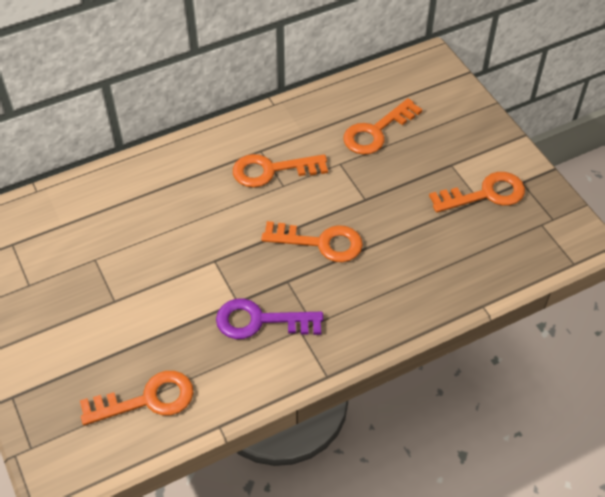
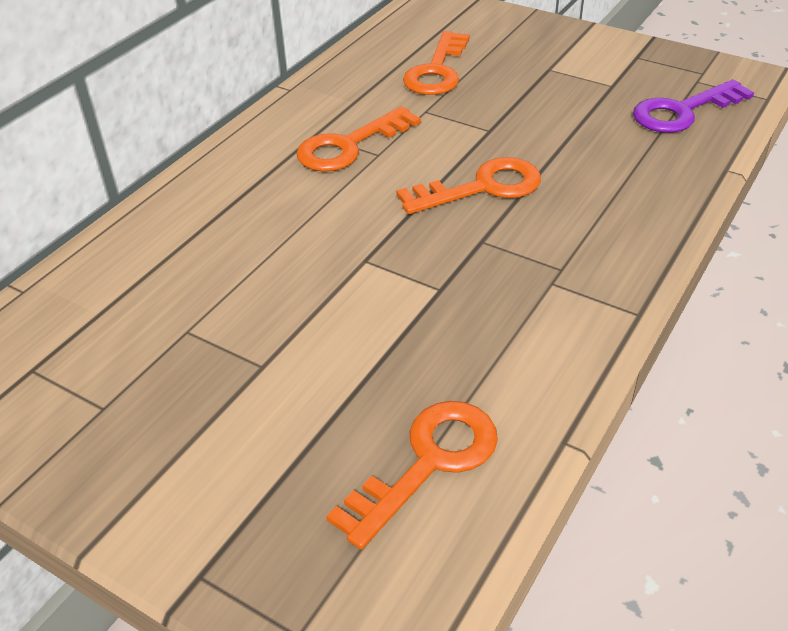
camera: 30 degrees left, 10 degrees down
purple key [216,298,323,339] -> purple key moved to [633,79,754,133]
orange key [429,172,525,213] -> none

